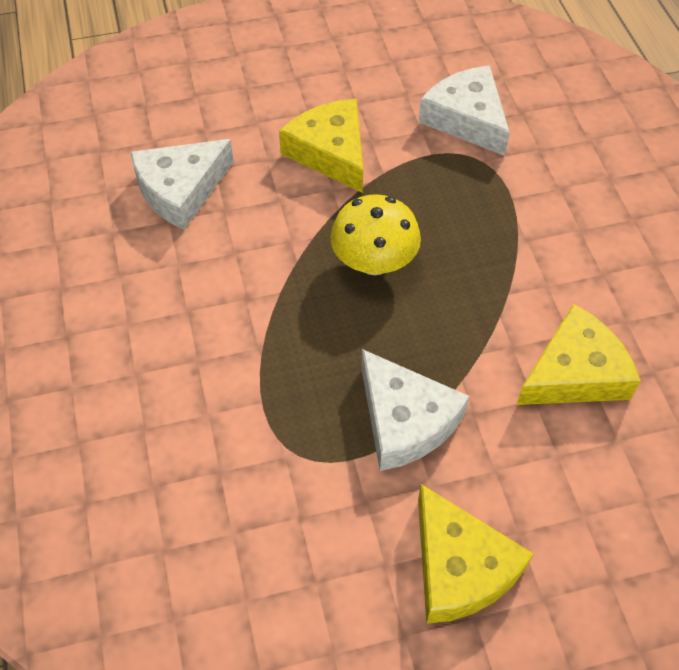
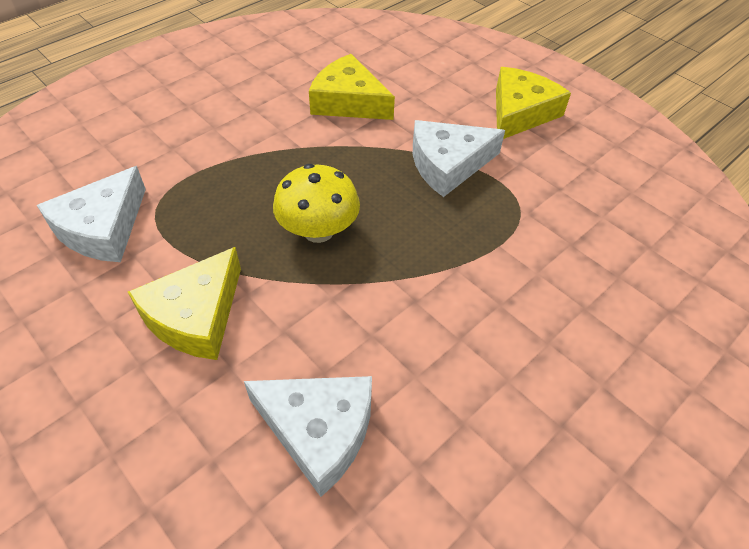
camera: 120 degrees left, 5 degrees down
white cheese [361,349,469,471] -> white cheese turned 135 degrees counterclockwise [413,120,505,197]

